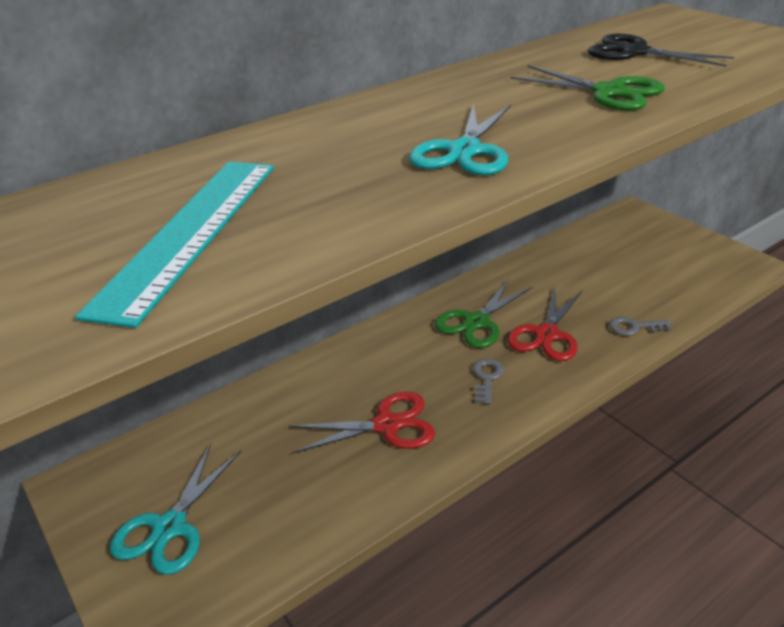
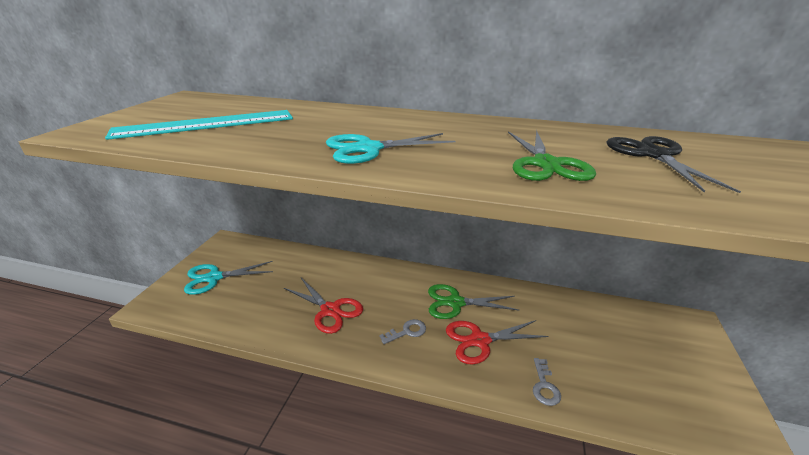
camera: 50 degrees right, 5 degrees down
grey key [609,317,672,336] -> grey key turned 135 degrees counterclockwise [533,358,561,406]

